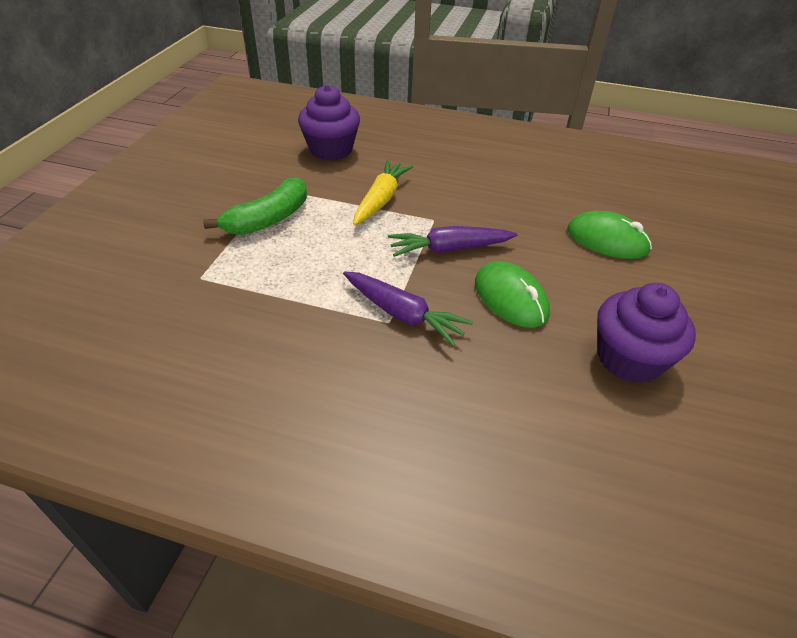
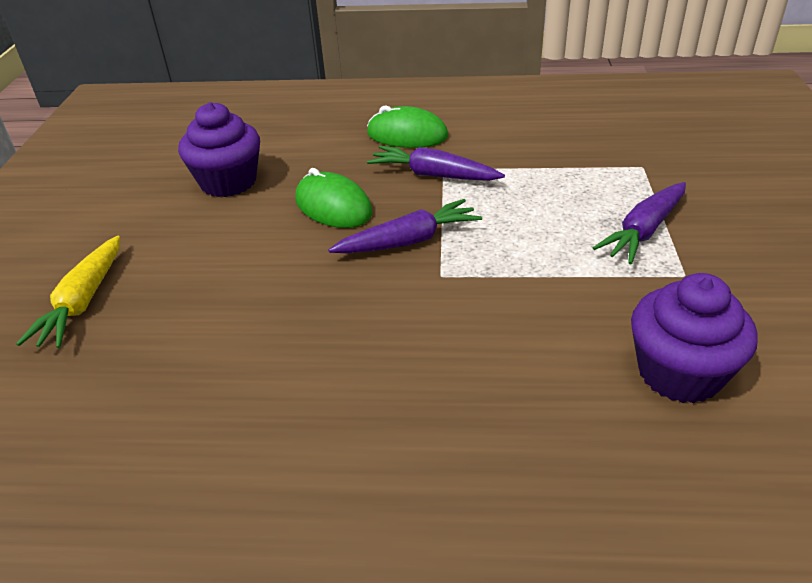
camera: 170 degrees right, 5 degrees down
green banana [203,177,307,235] -> purple carrot [593,182,686,264]
yellow carrot [353,160,413,225] -> yellow carrot moved to [16,236,120,348]
green mouse [567,211,652,259] -> green mouse moved to [367,106,448,148]

